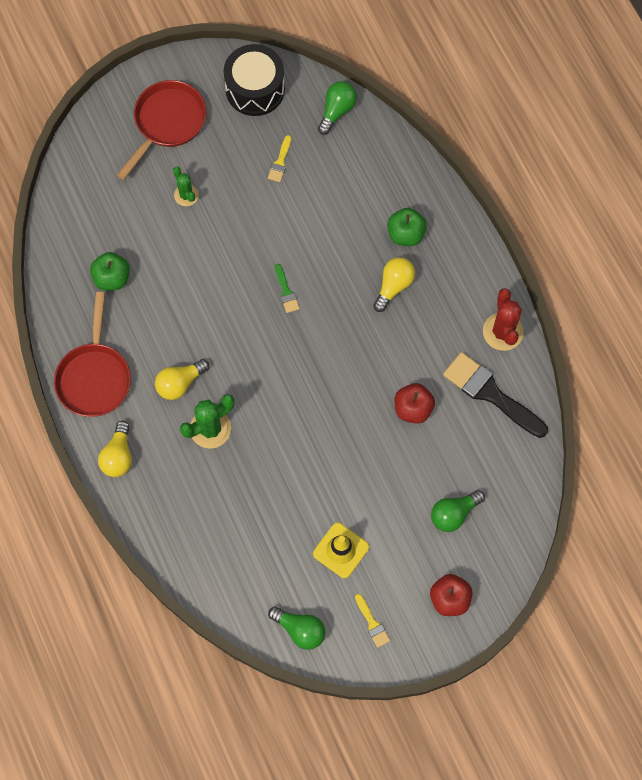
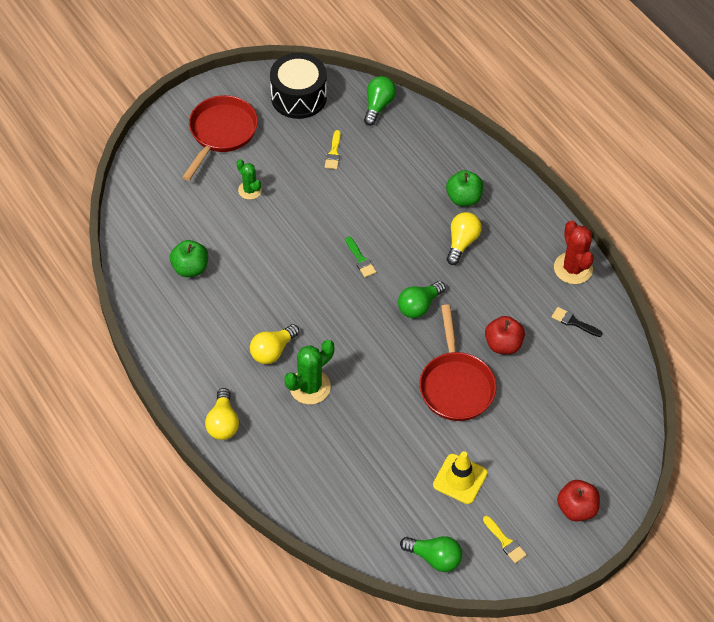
camera: 10 degrees left, 15 degrees down
red pan [54,292,131,417] -> red pan moved to [419,304,497,421]
green light bulb [431,490,485,532] -> green light bulb moved to [398,281,446,318]
black brush [443,352,548,438] -> black brush [552,307,602,337], size x0.46

